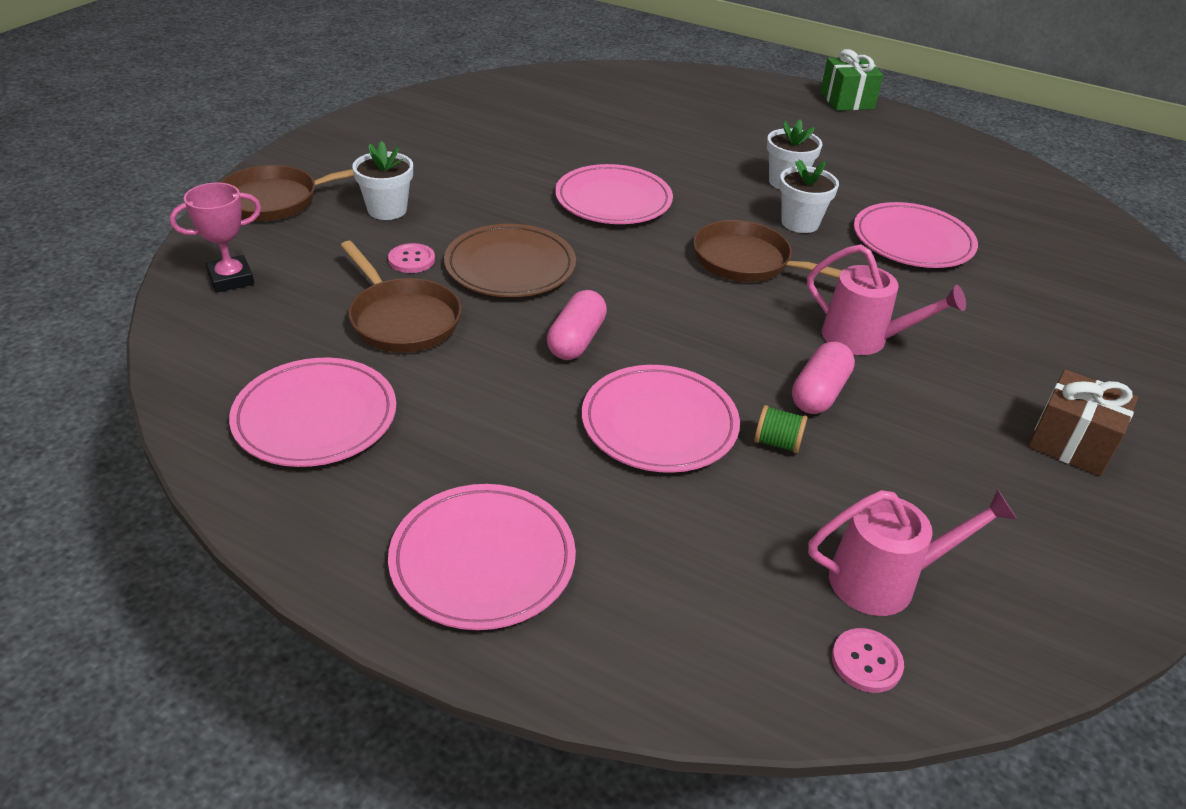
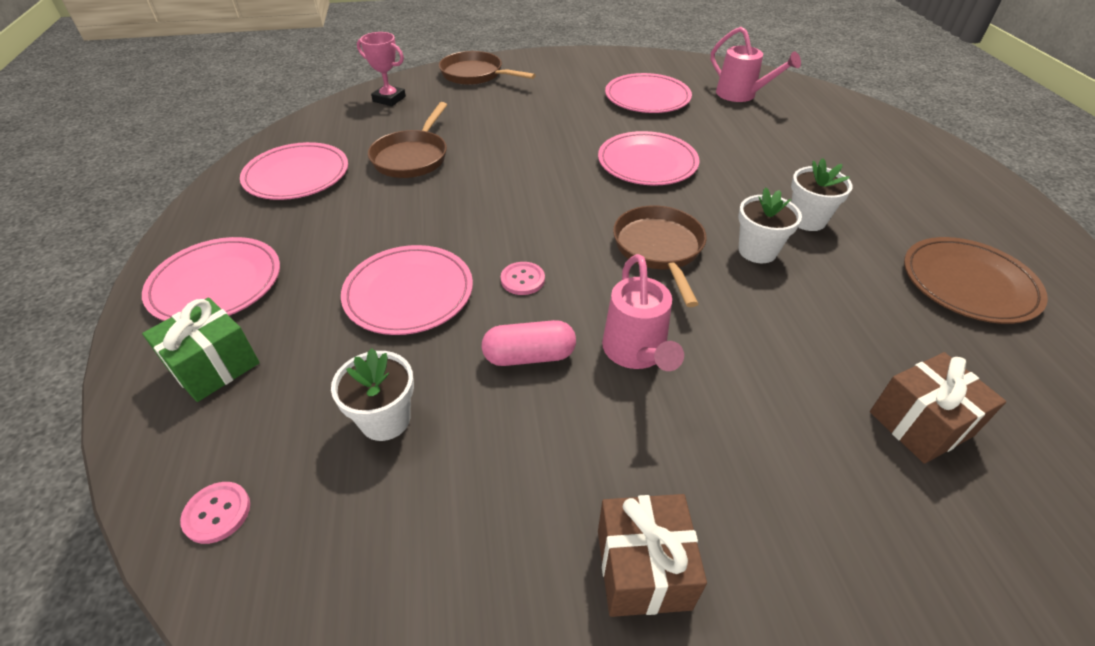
camera: 55 degrees right, 5 degrees up
white flower pot [352,141,413,220] -> white flower pot moved to [331,348,414,441]
pink button [388,243,435,273] -> pink button moved to [501,262,545,295]
brown plate [444,224,576,297] -> brown plate moved to [904,237,1048,324]
pink capsule [547,290,607,360] -> none
green spool [754,405,807,453] -> none
pink watering can [808,489,1017,616] -> pink watering can moved to [711,27,801,102]
green gift [820,49,883,111] -> green gift moved to [142,297,260,402]
pink plate [854,202,978,268] -> pink plate moved to [605,73,692,113]
none -> brown gift [870,352,1006,464]

